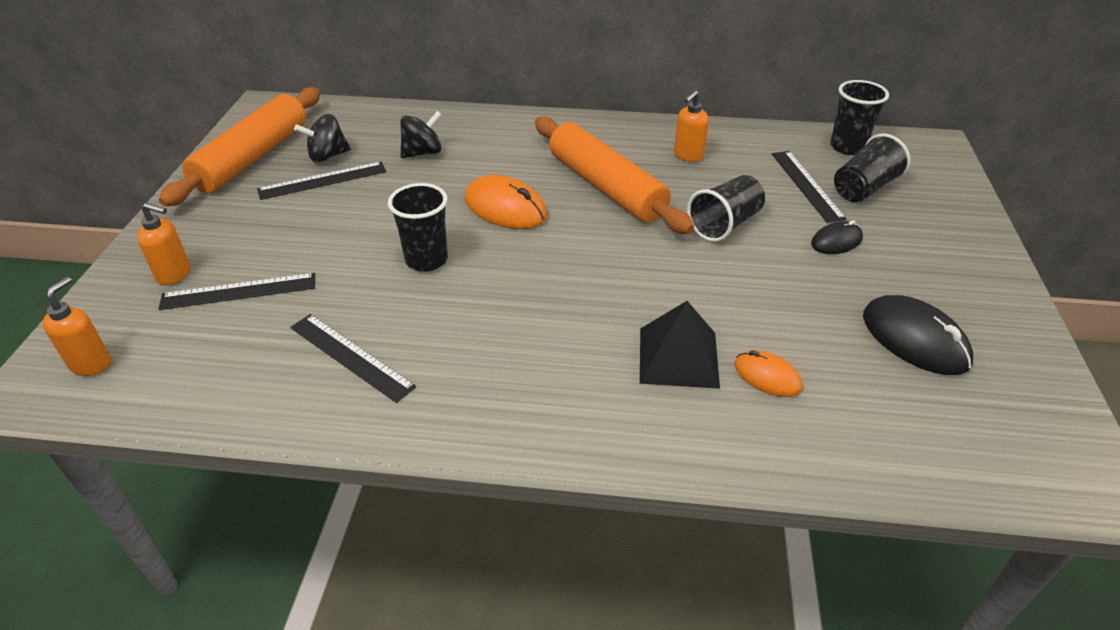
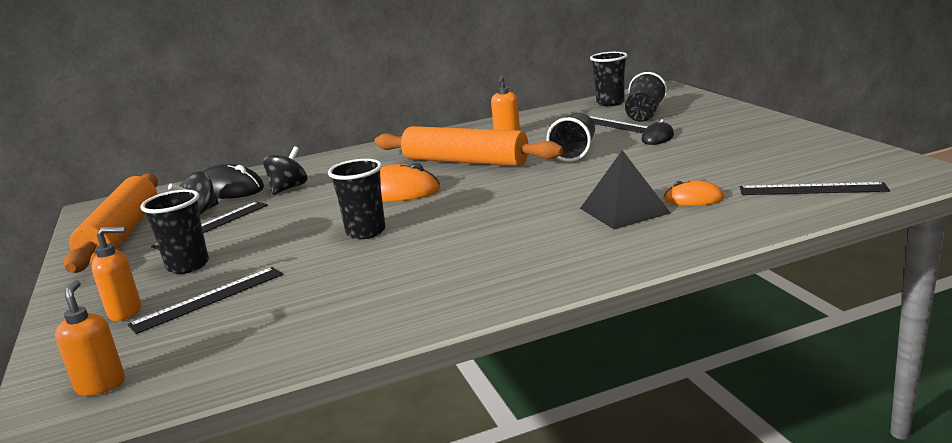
camera: 25 degrees left, 20 degrees down
black ruler [290,314,416,403] -> black ruler moved to [740,182,890,195]
black mouse [863,295,973,375] -> black mouse moved to [203,164,264,199]
none -> black cup [140,190,209,274]

